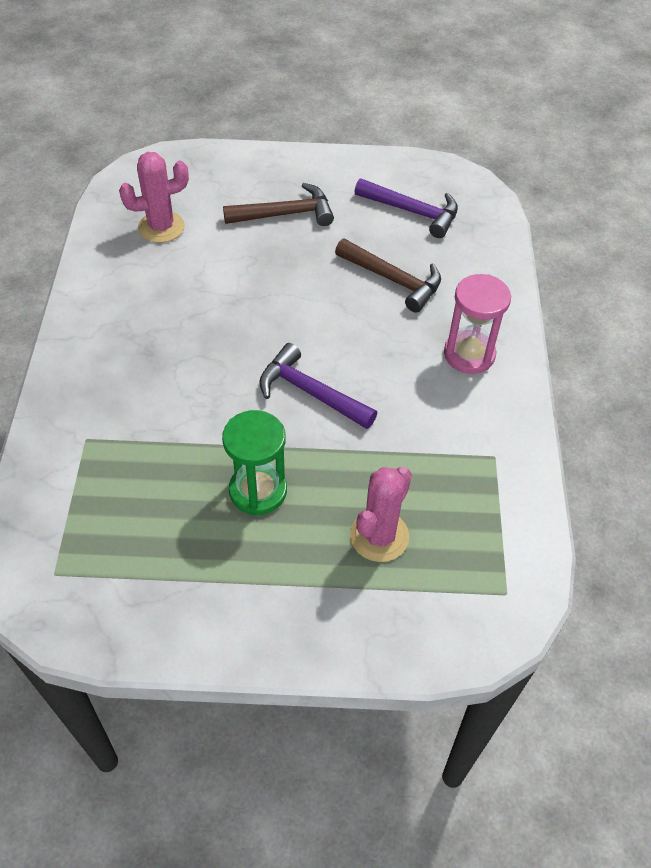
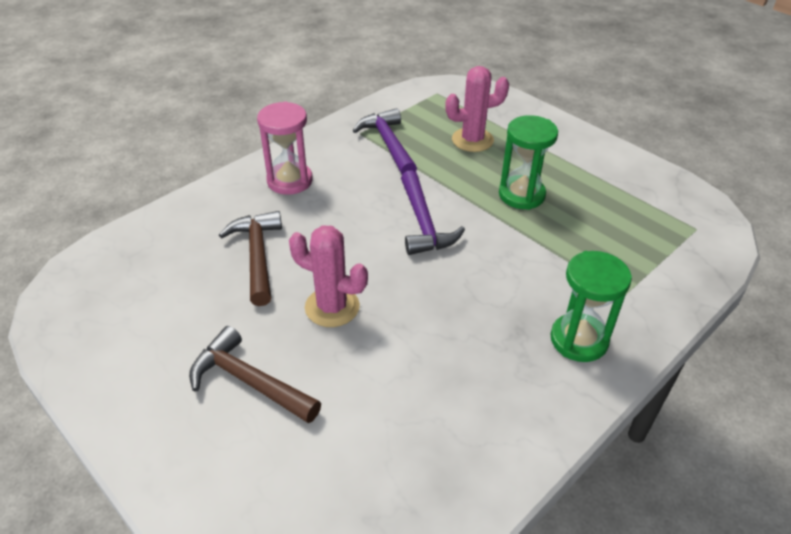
camera: 135 degrees left, 10 degrees down
pink cactus [119,152,189,243] -> pink cactus moved to [289,225,368,327]
purple hammer [354,178,458,238] -> purple hammer moved to [353,108,417,174]
none -> green hourglass [551,251,632,362]

